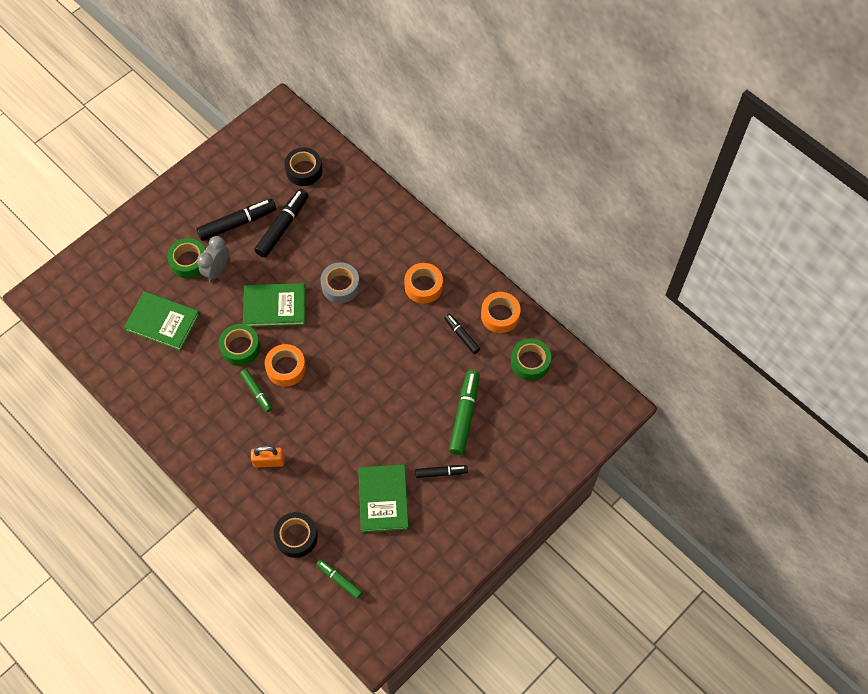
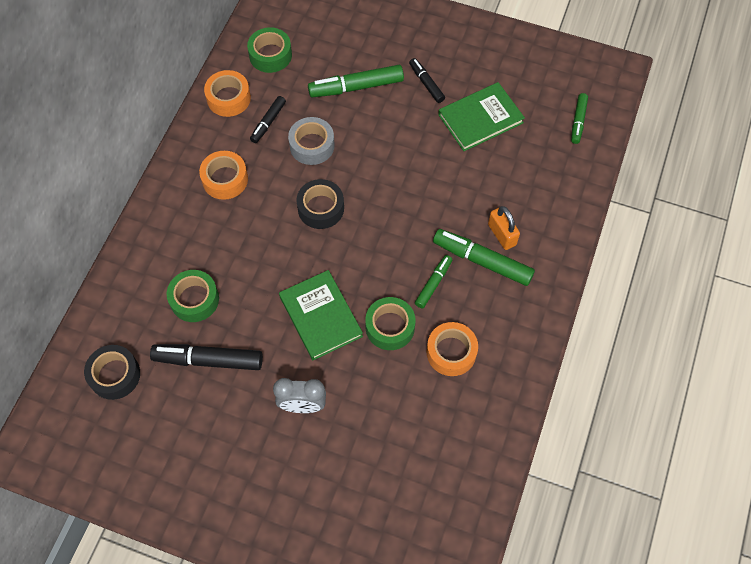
camera: 115 degrees left, 0 degrees up
green book [124,291,200,351] -> none
green tape [167,238,205,279] -> green tape moved to [167,270,219,322]
black marker [196,199,276,241] -> none
orange tape [265,344,306,387] -> orange tape moved to [427,322,478,376]
black tape [274,512,318,558] -> black tape moved to [296,179,344,229]
grey tape [320,262,360,303] -> grey tape moved to [288,117,335,165]
none -> green marker [433,229,535,286]

